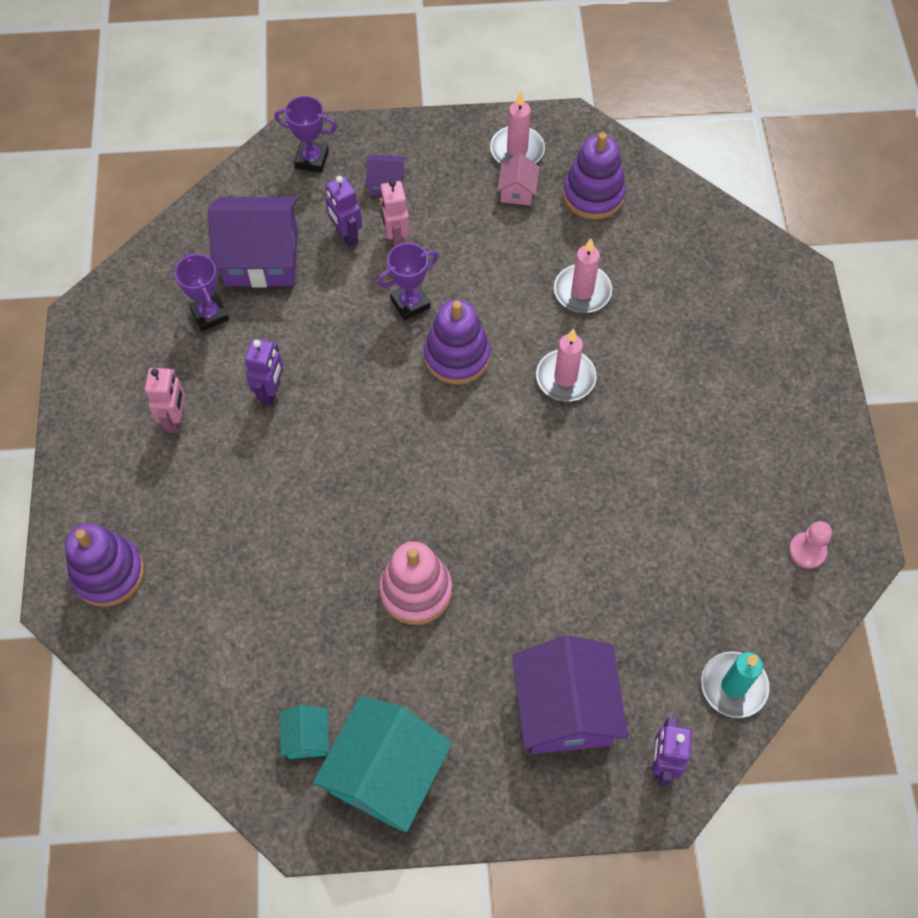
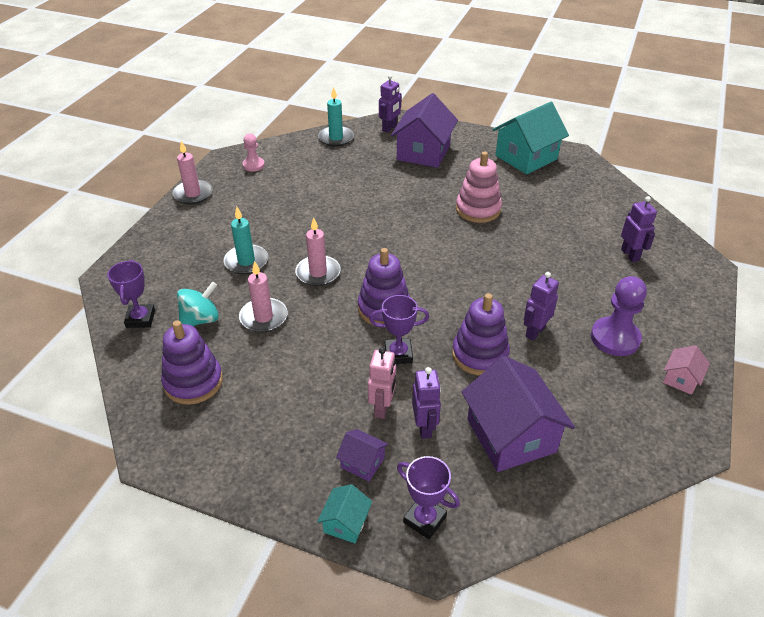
camera: 155 degrees left, 20 degrees down
purple stacking toy [65,523,144,607] -> purple stacking toy moved to [452,293,510,376]
pink robot [145,368,185,433] -> purple pawn [591,276,647,356]
purple trophy [175,253,229,331] -> purple trophy moved to [107,260,155,328]
purple house [208,197,298,288] -> purple house turned 45 degrees clockwise [462,356,575,472]
turquoise house [280,705,329,759] -> turquoise house moved to [317,484,372,543]
pink candle [490,92,545,164] -> pink candle moved to [172,141,213,204]
pink house [497,154,540,206] -> pink house moved to [663,345,710,395]
none -> turquoise spinning top [177,282,219,326]
none -> turquoise candle [223,207,268,274]
none -> purple robot [621,196,657,262]

